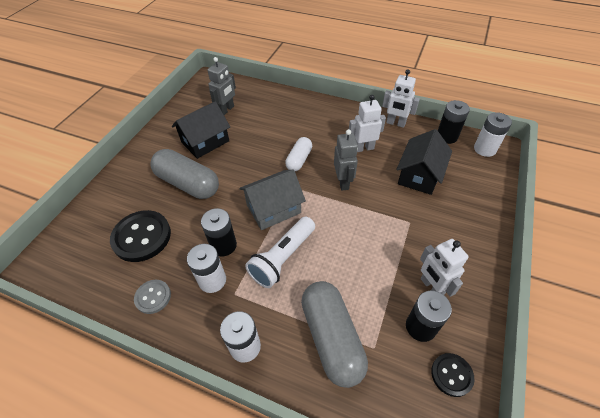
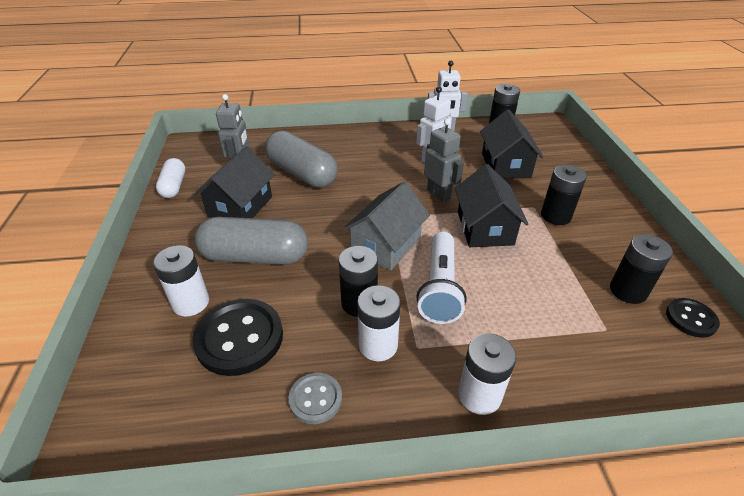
camera: 30 degrees left, 10 degrees down
white capsule [285,137,312,171] -> white capsule moved to [156,158,185,198]
grey capsule [301,281,368,388] -> grey capsule moved to [265,131,338,188]
white robot [420,239,468,297] -> none
white battery [474,112,512,157] -> white battery moved to [153,245,209,317]
none -> black house [455,164,528,247]
none -> black battery [541,165,587,225]

